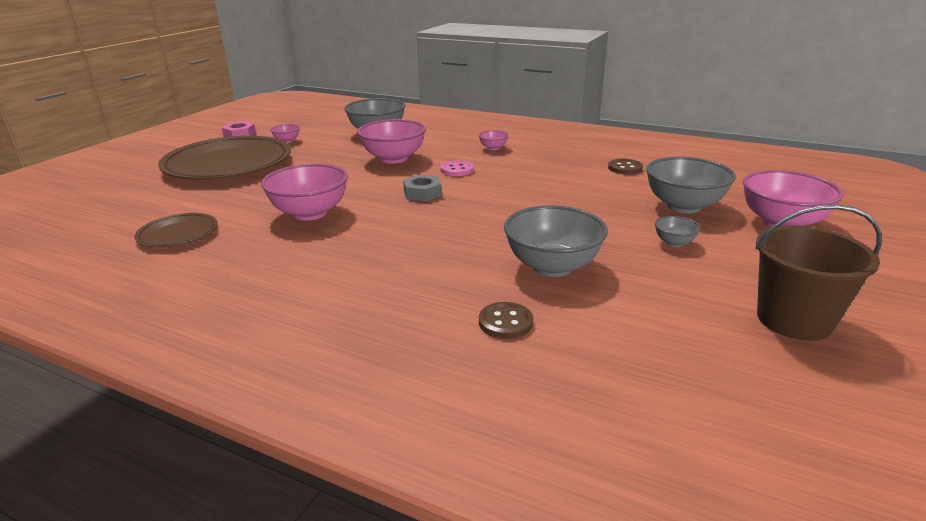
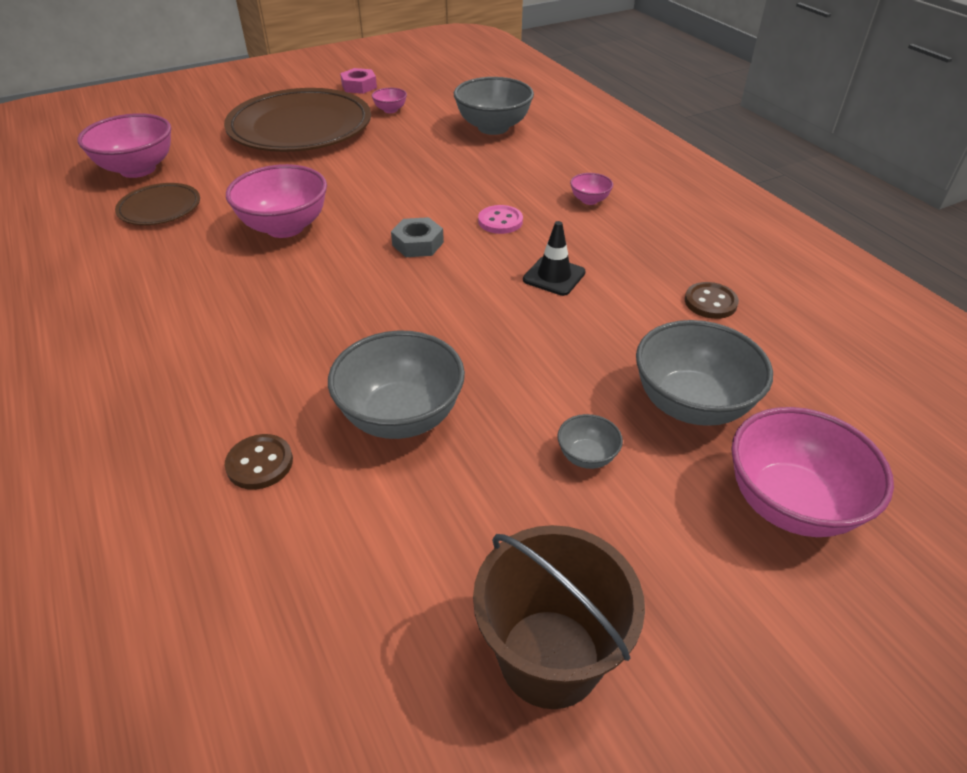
camera: 35 degrees right, 15 degrees up
pink bowl [357,119,426,164] -> pink bowl moved to [77,113,171,178]
none -> black traffic cone [523,221,586,296]

